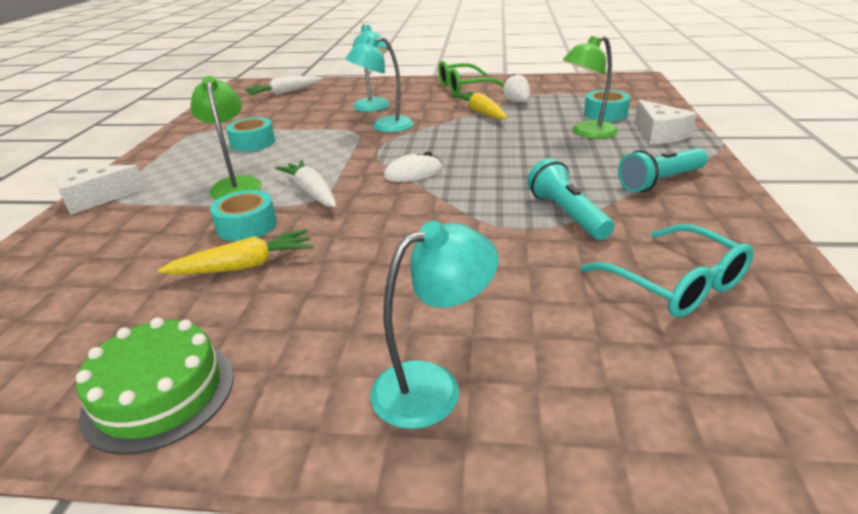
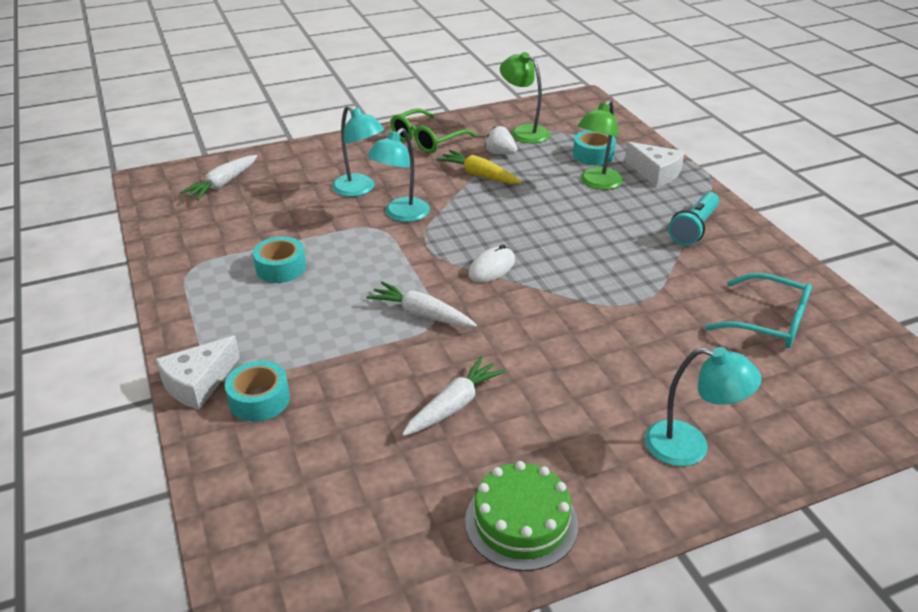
camera: 30 degrees left, 5 degrees up
yellow carrot [158,229,314,274] -> white carrot [402,356,506,436]
green lamp [190,76,262,199] -> green lamp moved to [500,52,550,143]
turquoise tape [210,190,277,241] -> turquoise tape moved to [225,361,290,422]
turquoise lamp [370,221,499,429] -> turquoise lamp turned 75 degrees clockwise [645,347,762,466]
turquoise flashlight [527,158,615,240] -> none

